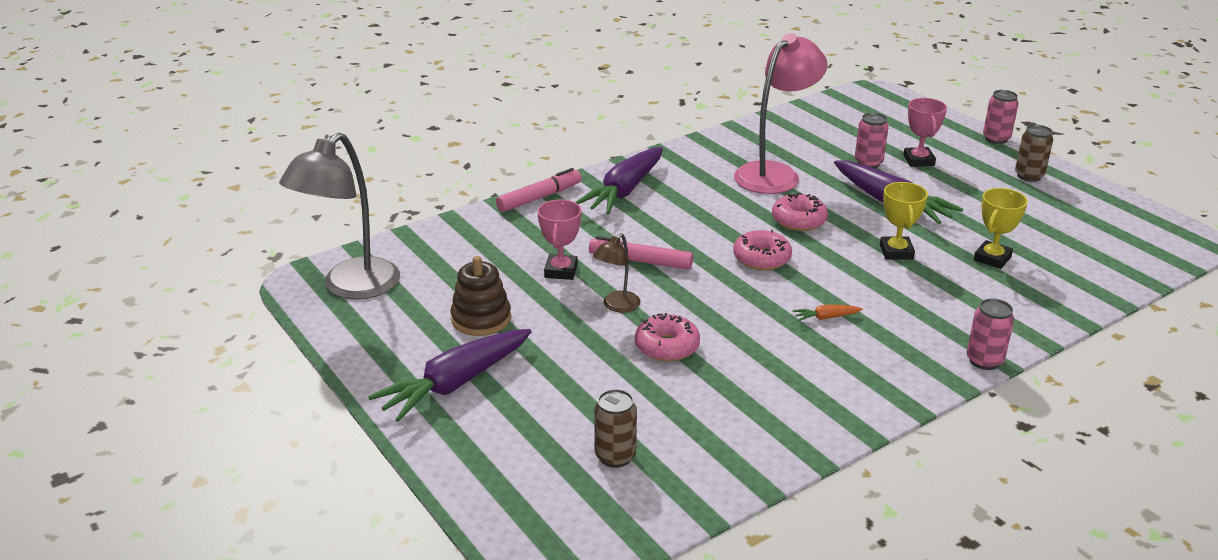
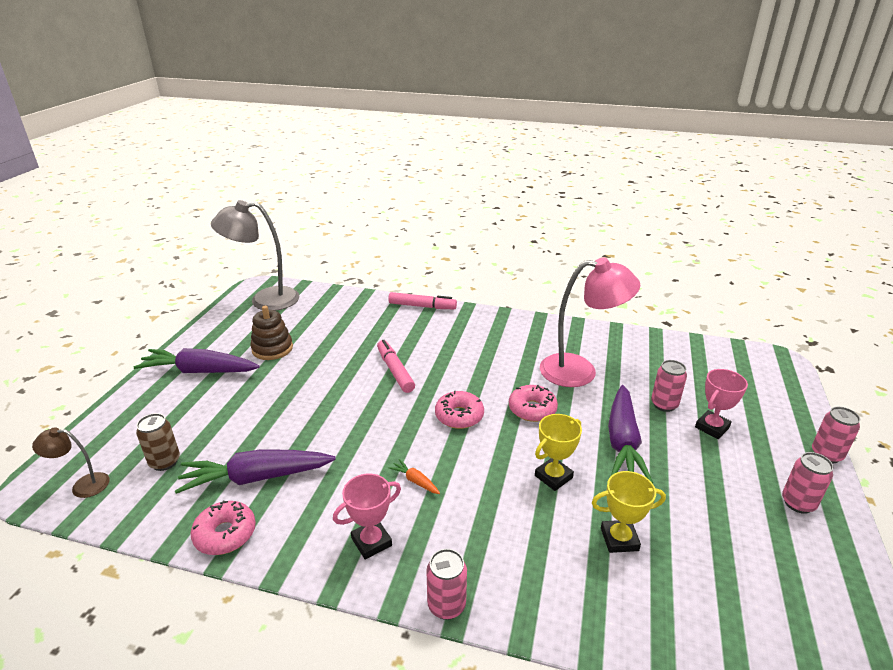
camera: 50 degrees right, 0 degrees up
pink trophy [537,199,582,280] -> pink trophy moved to [333,474,401,560]
purple carrot [575,147,663,214] -> purple carrot moved to [175,449,336,494]
brown lamp [593,233,640,312] -> brown lamp moved to [32,427,110,498]
pink donut [635,313,700,362] -> pink donut moved to [191,501,256,555]
brown can [1015,125,1053,182] -> pink can [782,452,833,514]

